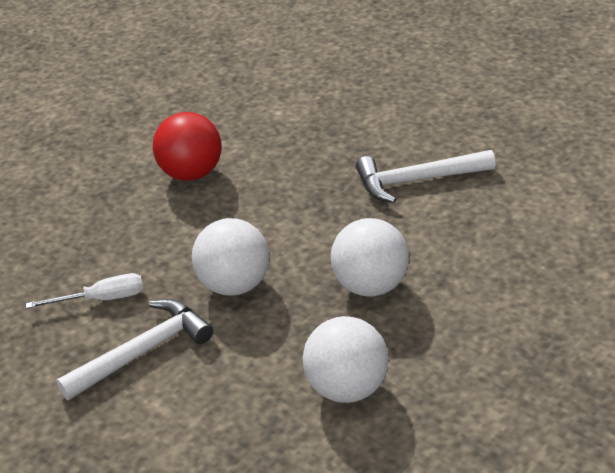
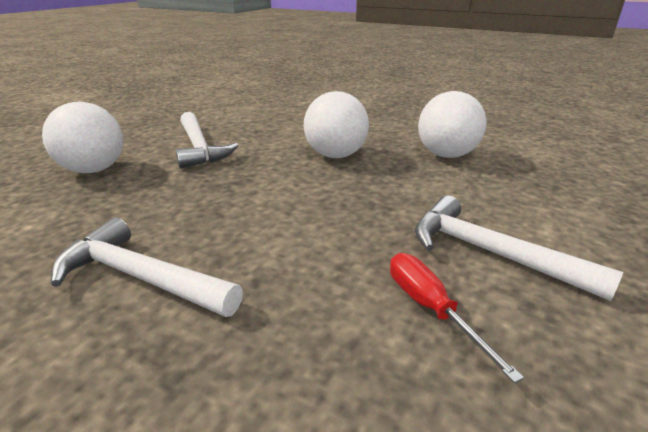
camera: 105 degrees left, 10 degrees down
white screwdriver [26,273,143,309] -> red screwdriver [390,253,524,383]
red ball [153,112,222,181] -> white hammer [51,217,243,317]
white ball [192,218,269,296] -> white ball moved to [42,102,123,173]

